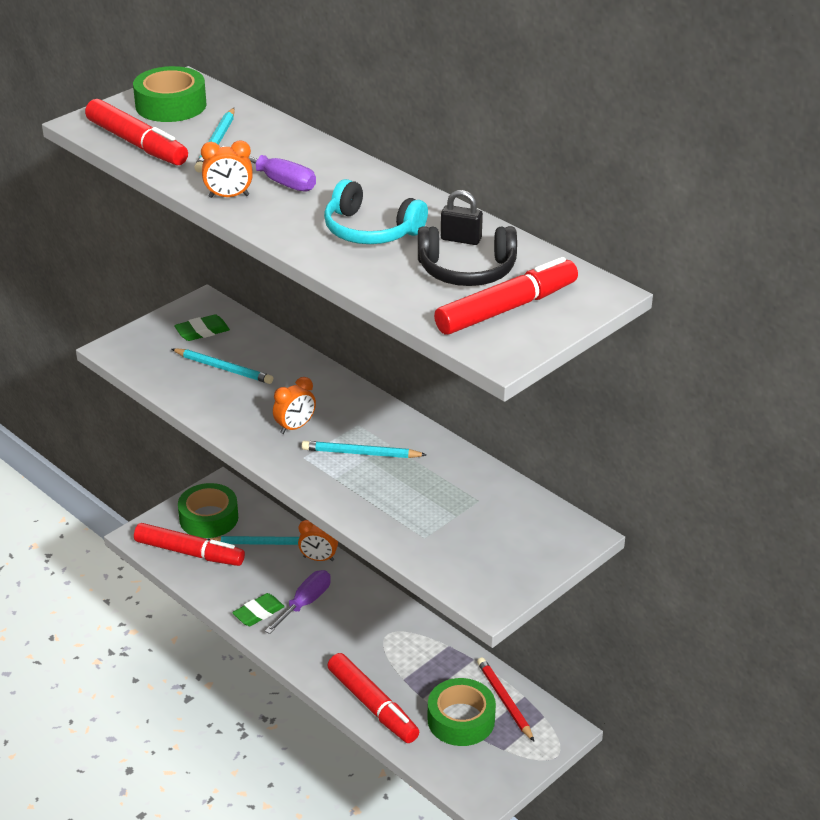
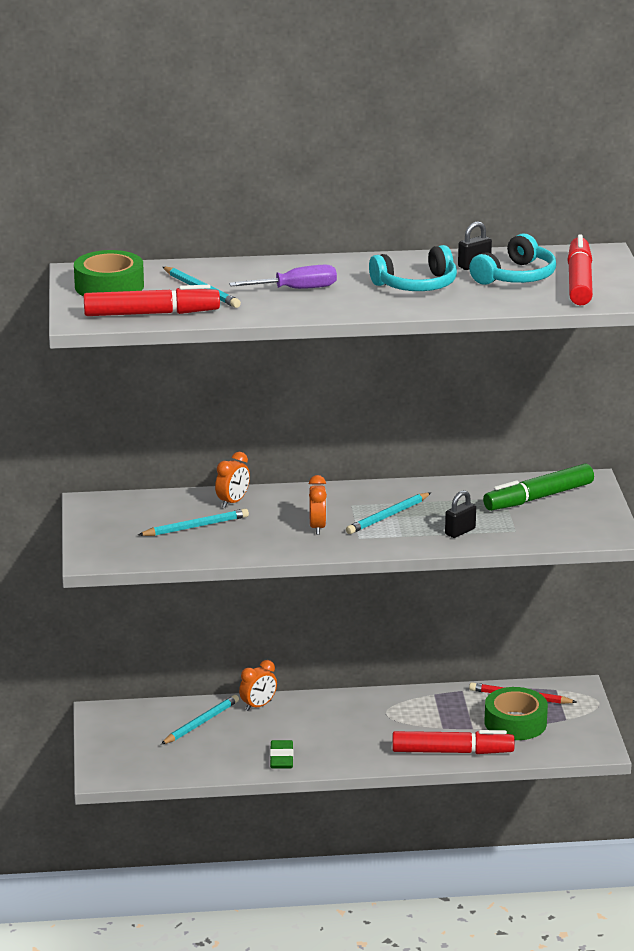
camera: 50 degrees left, 10 degrees down
red marker [134,523,245,566] -> none
green eraser [174,314,230,341] -> none
green tape [178,483,238,538] -> none
orange clock [201,140,253,198] -> orange clock moved to [215,452,250,508]
purple screwdriver [265,570,331,634] -> none
black headphones [418,226,517,286] -> turquoise headphones [469,233,556,285]
none -> black padlock [445,490,476,538]
none -> green marker [483,463,594,511]

